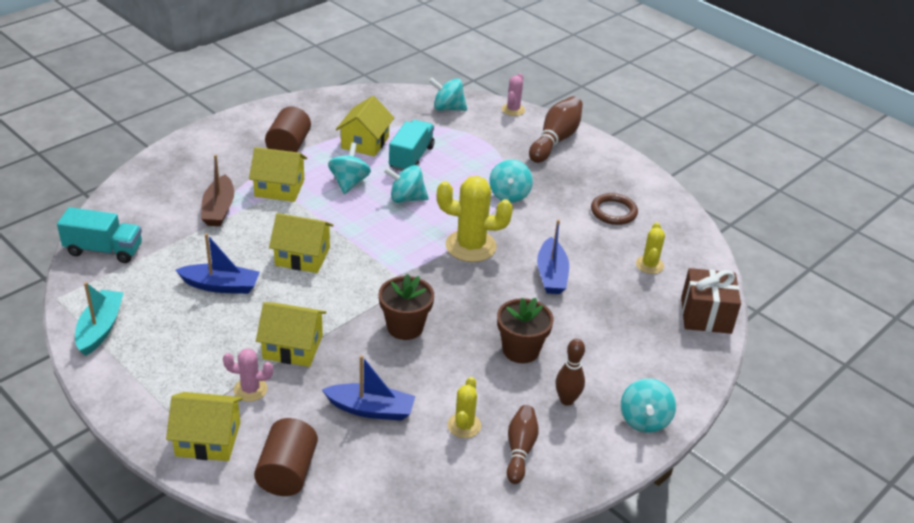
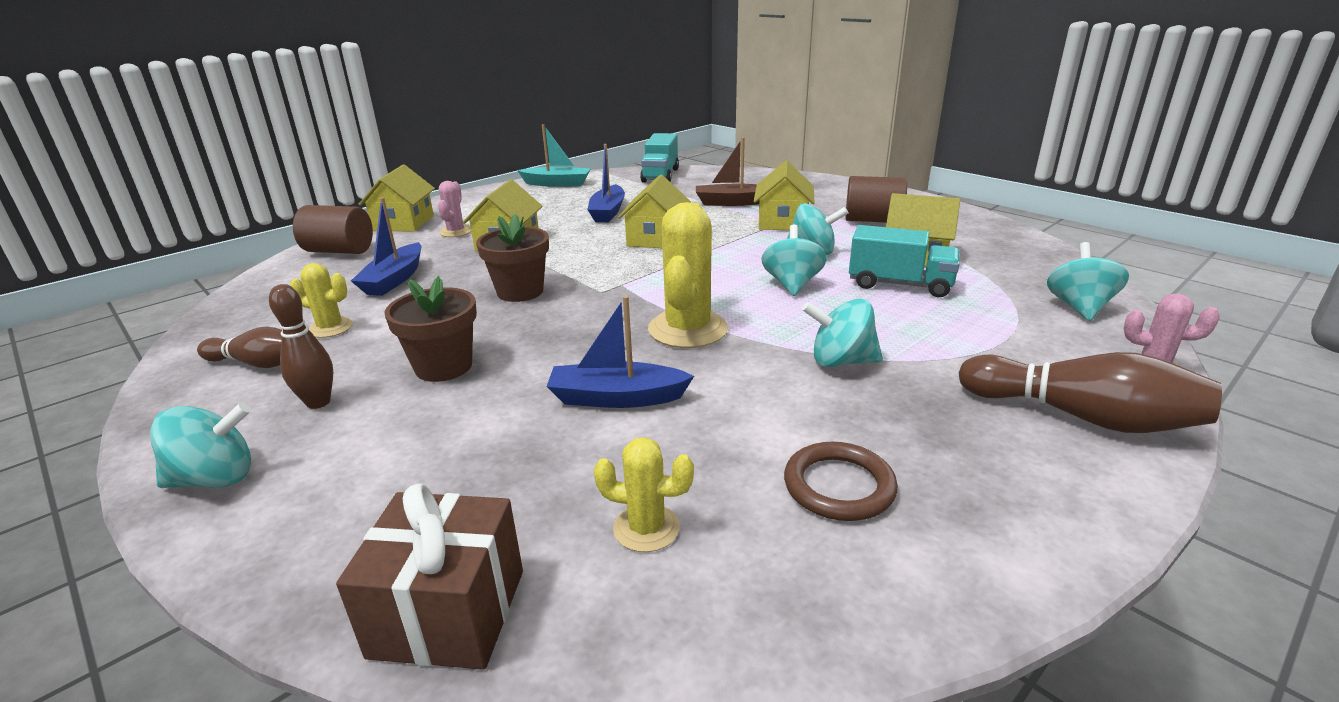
camera: 95 degrees right, 10 degrees down
turquoise spinning top [621,378,676,433] -> turquoise spinning top turned 150 degrees clockwise [150,402,251,488]

